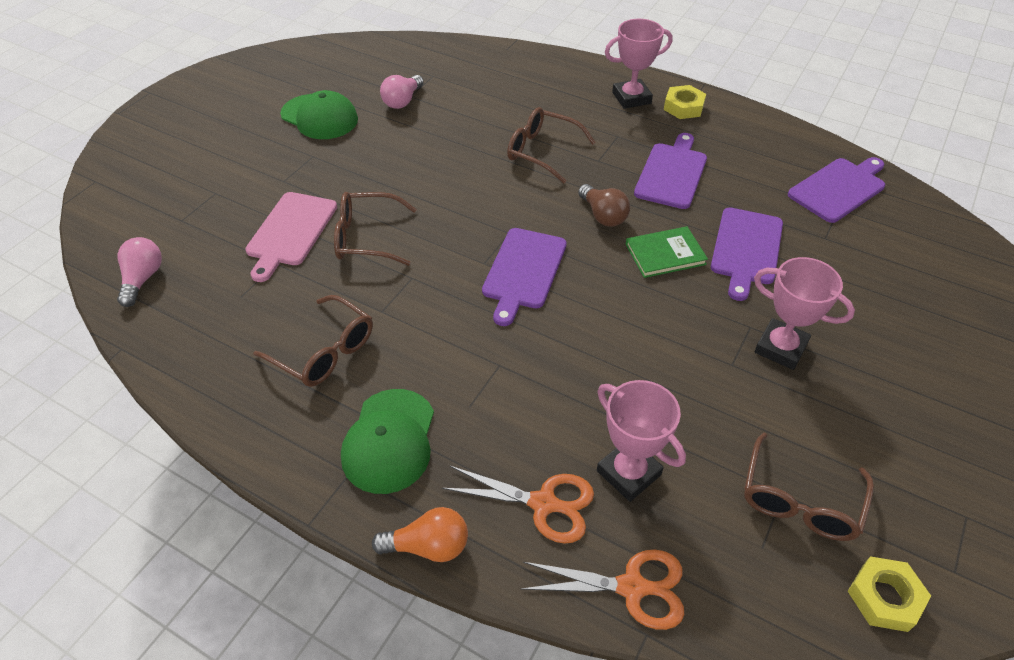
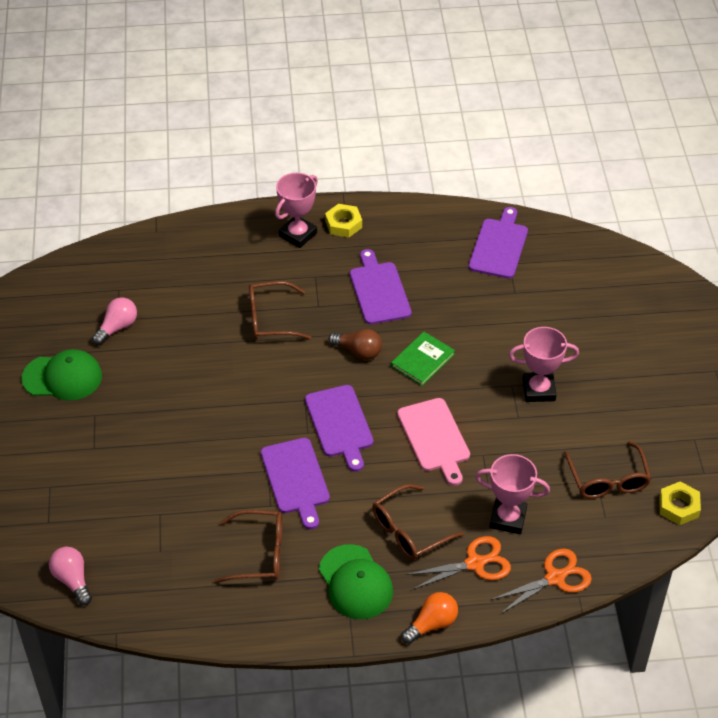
camera: 35 degrees left, 0 degrees up
pink cutting board [245,192,337,282] -> pink cutting board moved to [397,398,470,486]
brown glasses [334,192,417,266] -> brown glasses moved to [372,484,464,560]
pink light bulb [380,75,424,109] -> pink light bulb turned 135 degrees counterclockwise [92,297,137,345]
purple cutting board [711,207,783,301] -> purple cutting board moved to [261,438,330,529]

